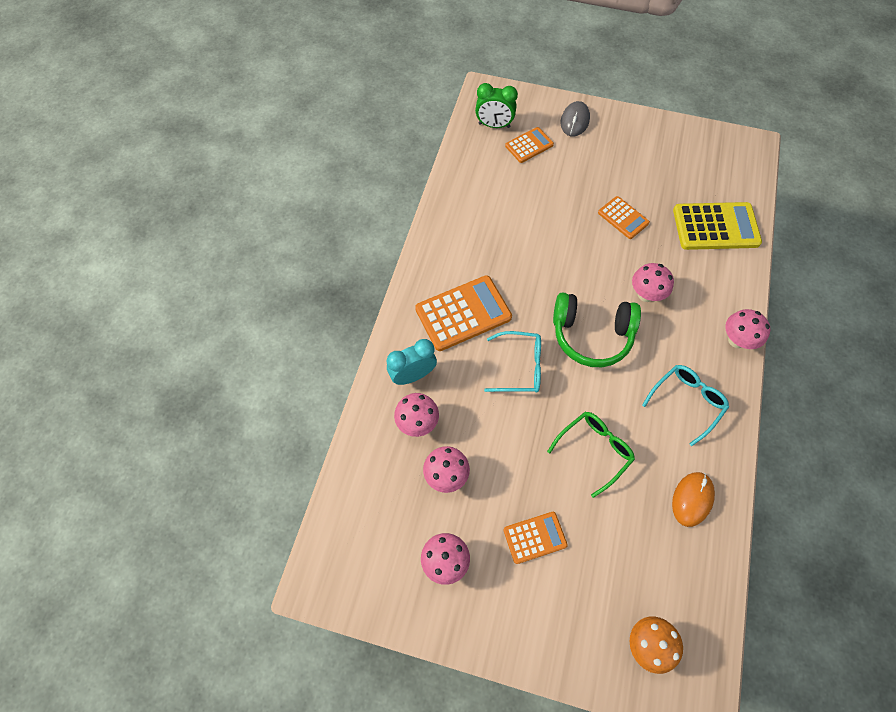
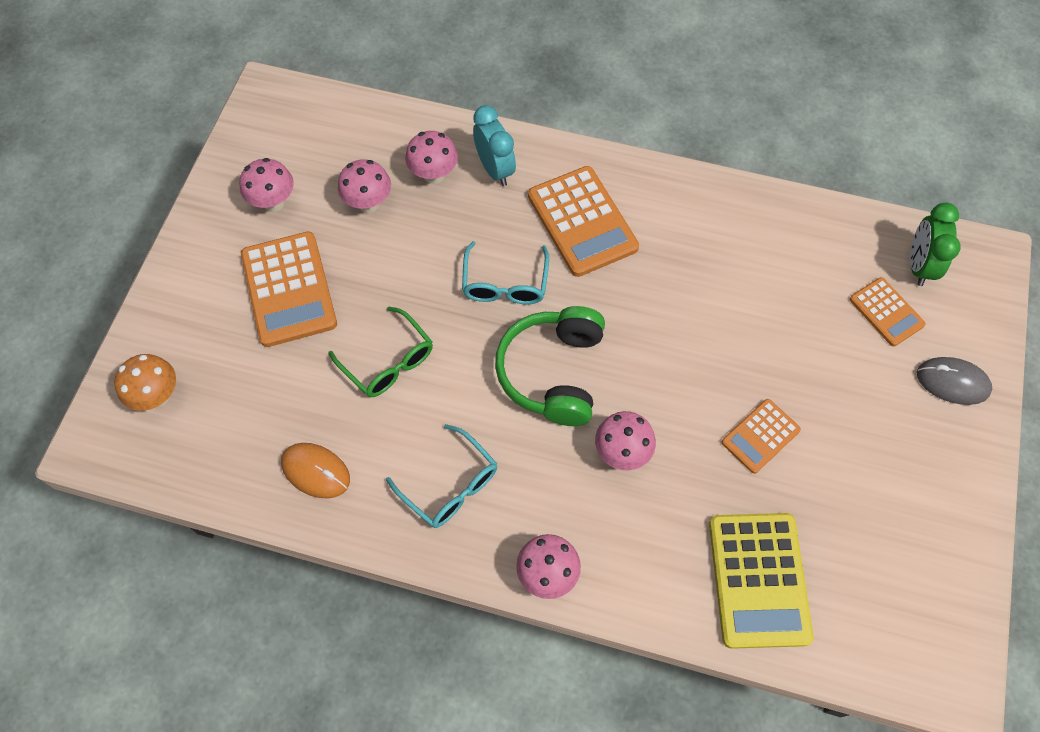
camera: 90 degrees right, 0 degrees up
orange calculator [503,512,568,564] -> orange calculator [241,232,337,347], size x1.75

